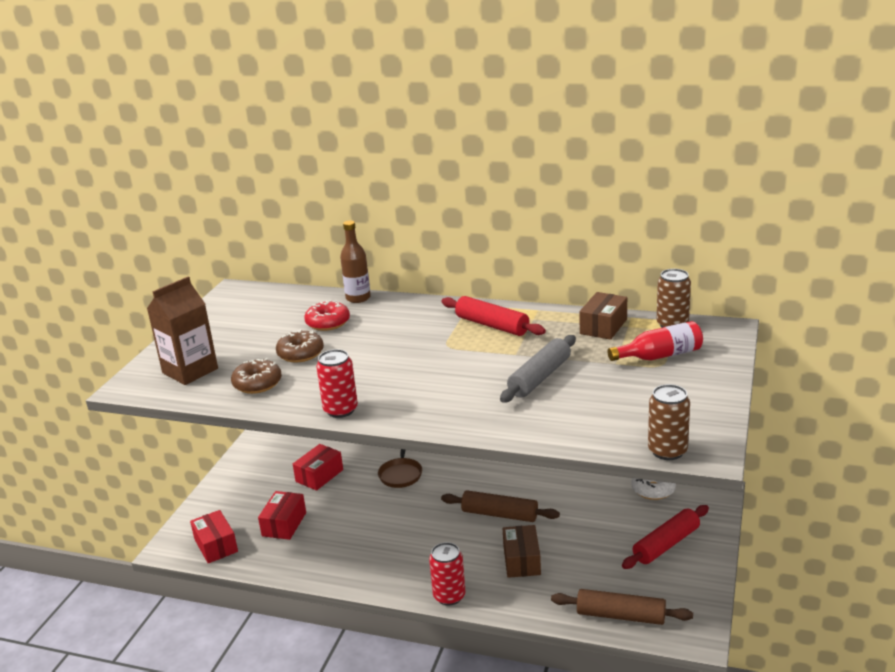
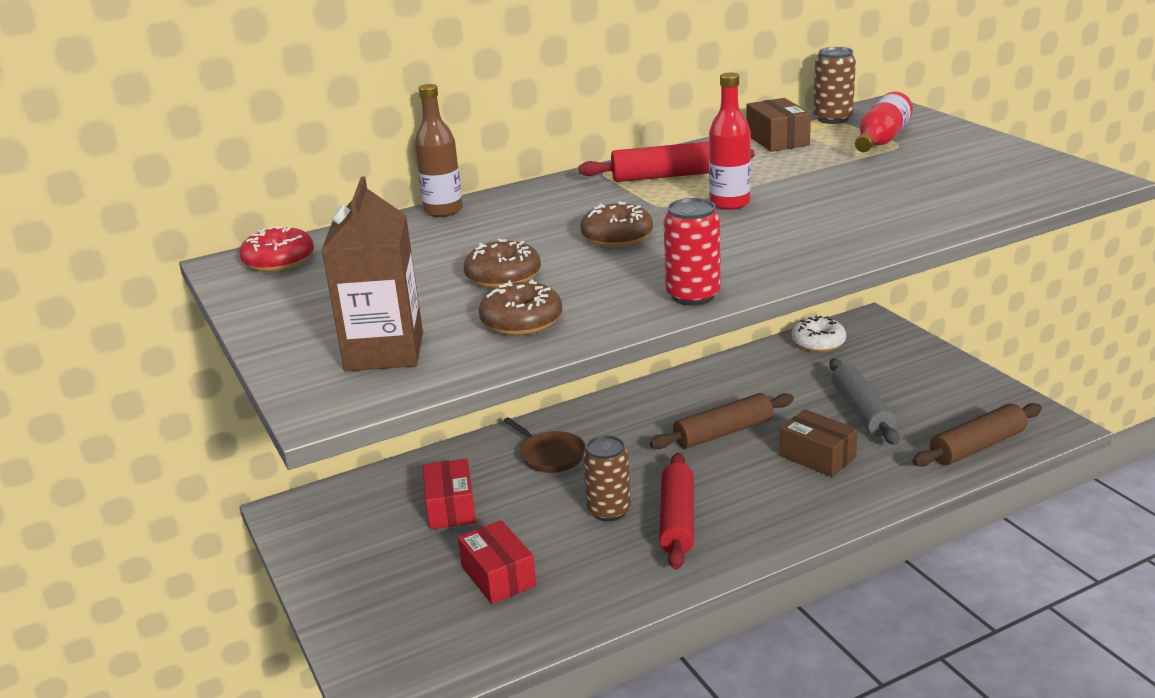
camera: 45 degrees left, 0 degrees up
red box [190,510,238,563] -> none
red donut [304,300,350,331] -> red donut moved to [239,226,314,272]
red can [429,542,465,606] -> none
grey rolling pin [500,335,576,403] -> grey rolling pin moved to [829,359,900,445]
red rolling pin [622,505,709,569] -> red rolling pin moved to [659,453,694,569]
brown can [648,384,690,460] -> brown can moved to [583,435,631,521]
none -> brown donut [580,201,653,247]
none -> red bottle [709,73,751,210]

